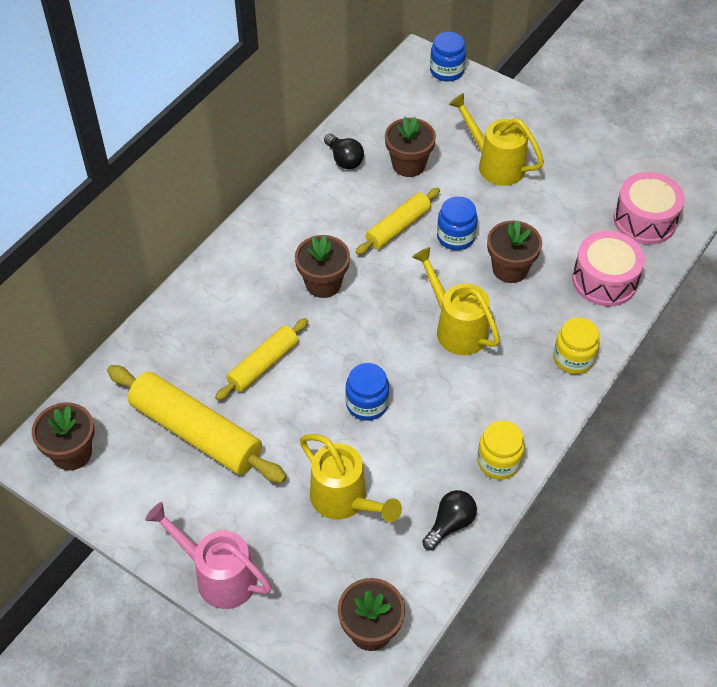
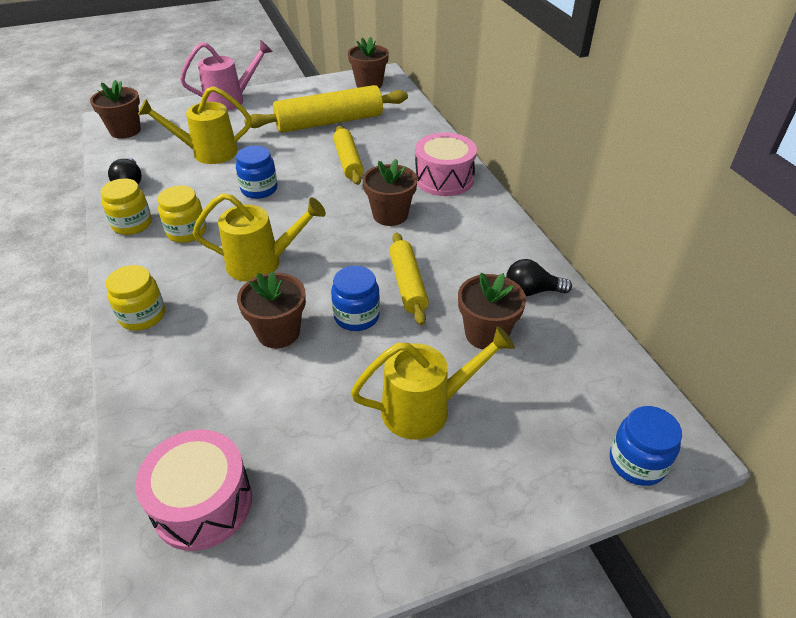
camera: 125 degrees right, 10 degrees down
pink drum [572,231,645,307] -> pink drum moved to [415,133,477,196]
none -> yellow jar [158,186,206,243]

